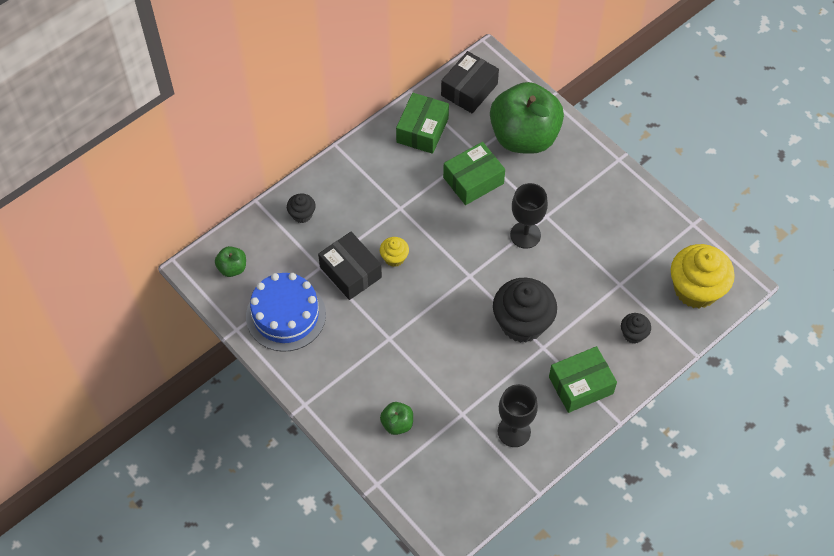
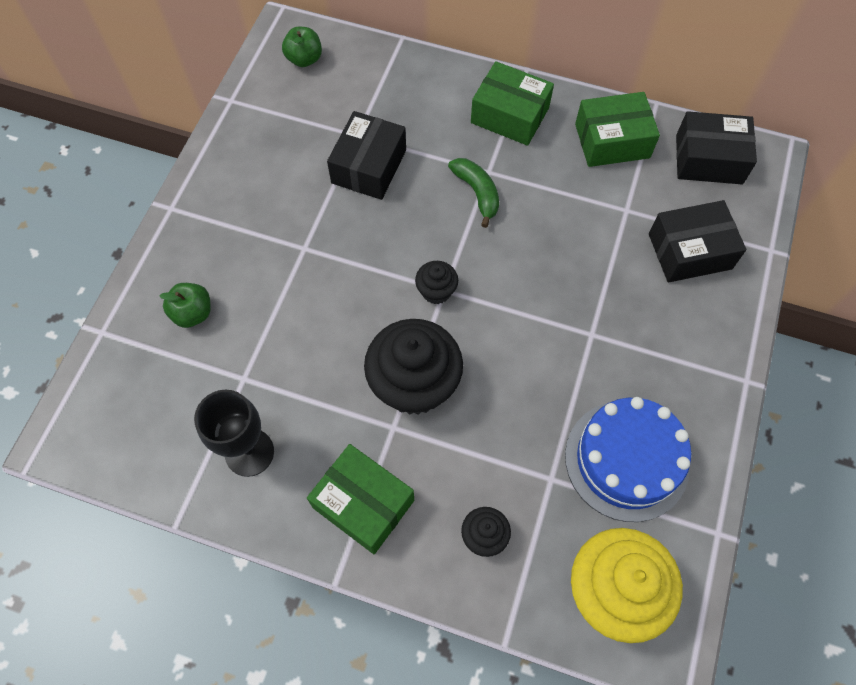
camera: 60 degrees right, 5 degrees up
blue cake [246,273,326,352] -> blue cake moved to [565,397,691,522]
black cupcake [287,193,316,223] -> black cupcake moved to [415,261,458,304]
yellow cupcake [380,237,409,267] -> none
green box [443,142,505,205] -> green box moved to [471,61,554,146]
green apple [490,82,564,154] -> black box [649,200,746,283]
black goblet [510,183,548,249] -> none
none -> green banana [448,158,499,228]

